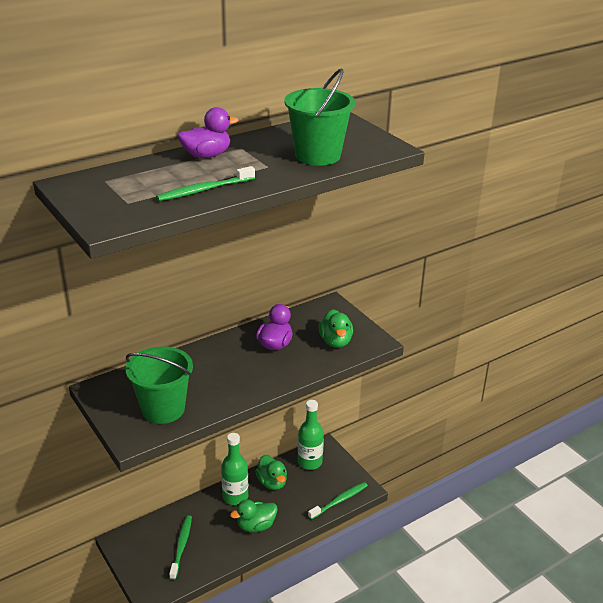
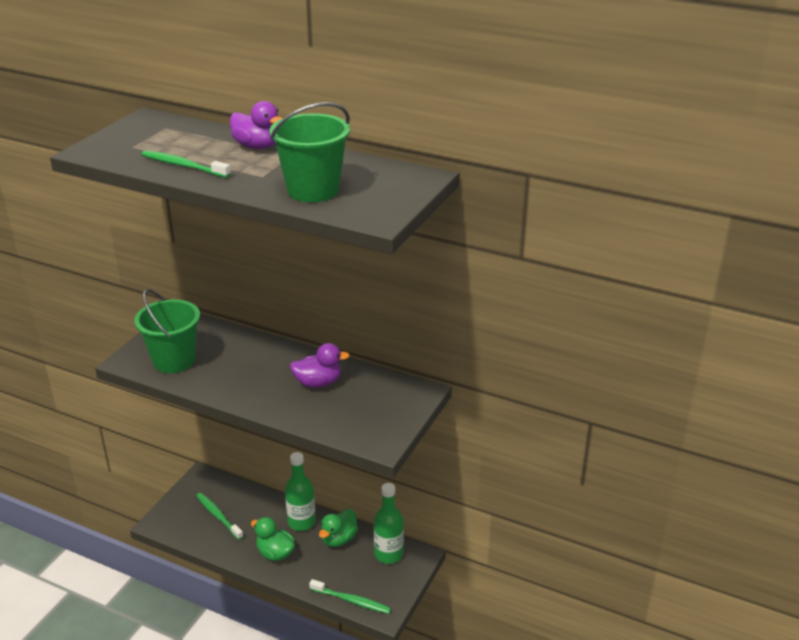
camera: 60 degrees right, 0 degrees up
green toothbrush [169,515,192,580] -> green toothbrush turned 105 degrees counterclockwise [196,493,244,540]
green duck [318,309,353,348] -> none

